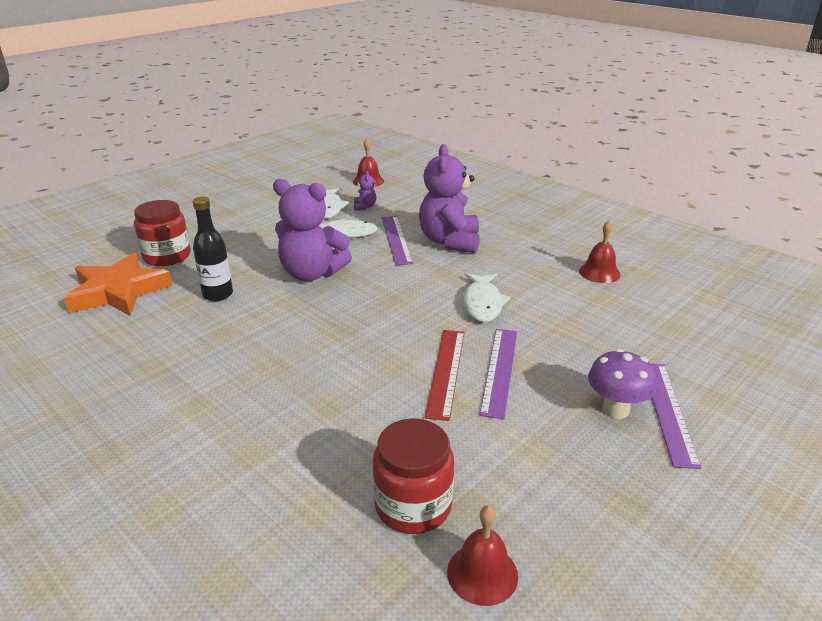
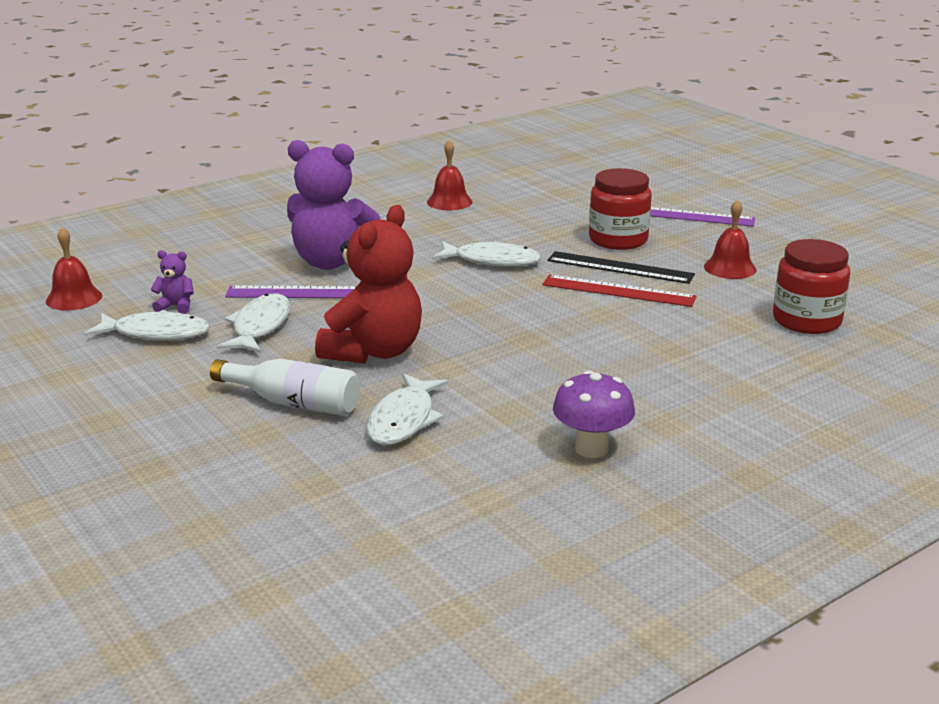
camera: 80 degrees left, 5 degrees down
orange star [64,253,172,316] -> none
red jar [134,200,191,266] -> red jar moved to [589,168,652,250]
black bottle [193,197,233,301] -> white fish [366,373,449,445]
purple teddy bear [273,179,352,281] -> red teddy bear [315,205,422,364]
red bell [447,505,518,606] -> red bell moved to [704,199,756,279]
purple ruler [480,329,517,419] -> black ruler [547,251,695,284]
purple mushroom [588,349,657,419] -> purple mushroom moved to [553,370,635,458]
none -> white bottle [210,359,360,416]

